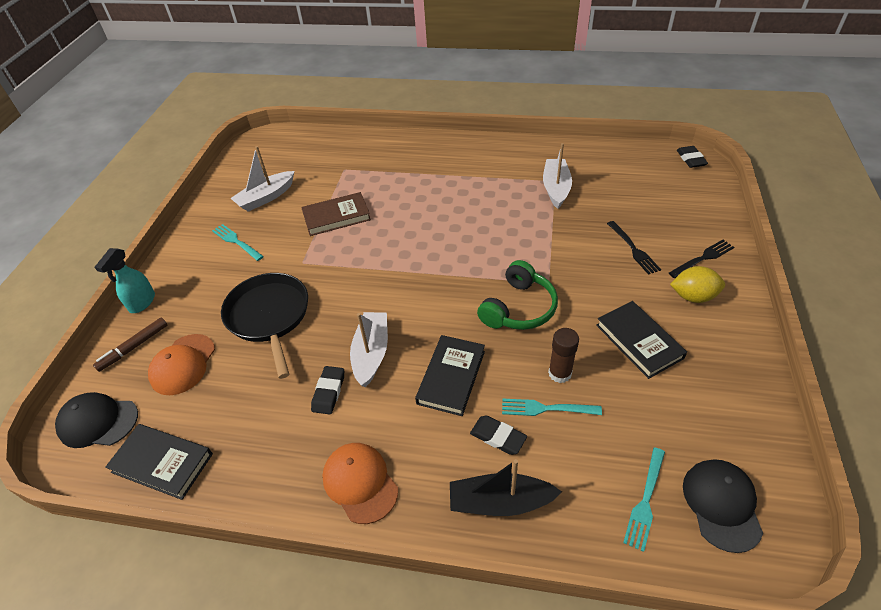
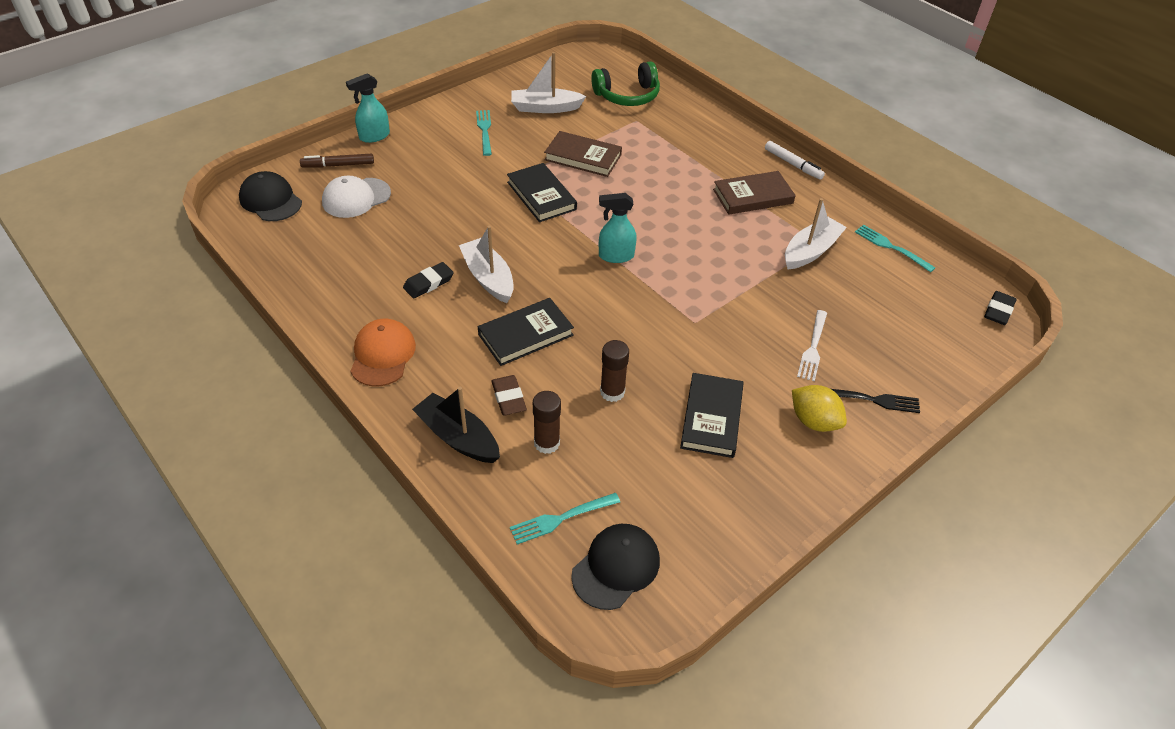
camera: 35 degrees right, 0 degrees up
black book [105,424,213,500] -> black book moved to [507,163,577,222]
orange cap [148,334,215,395] -> white cap [322,176,391,218]
black pan [221,273,308,379] -> none
white boat [350,312,388,387] -> white boat turned 75 degrees counterclockwise [459,226,514,303]
black eraser [470,416,527,455] -> brown eraser [491,375,527,415]
green headphones [477,260,558,330] -> green headphones moved to [591,61,660,106]
turquoise fork [502,398,602,416] -> turquoise fork moved to [855,225,936,272]
black fork [607,221,661,275] -> white fork [797,310,827,381]
none -> brown glue stick [533,391,561,454]
none -> turquoise spray bottle [599,193,637,263]
none -> brown book [713,171,796,215]
none -> white marker [765,141,825,180]

